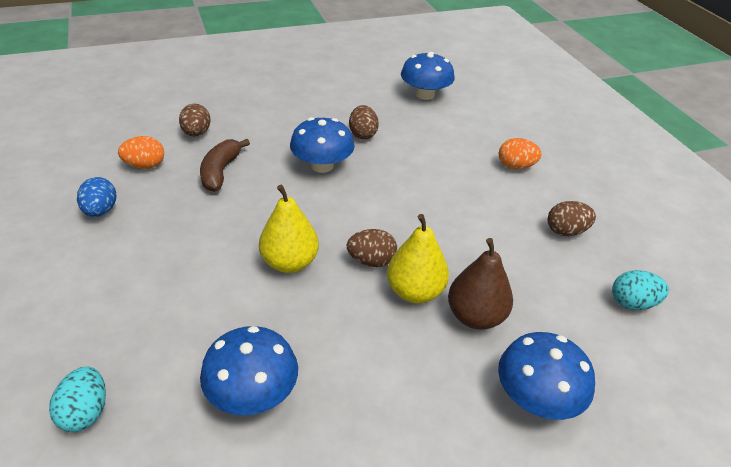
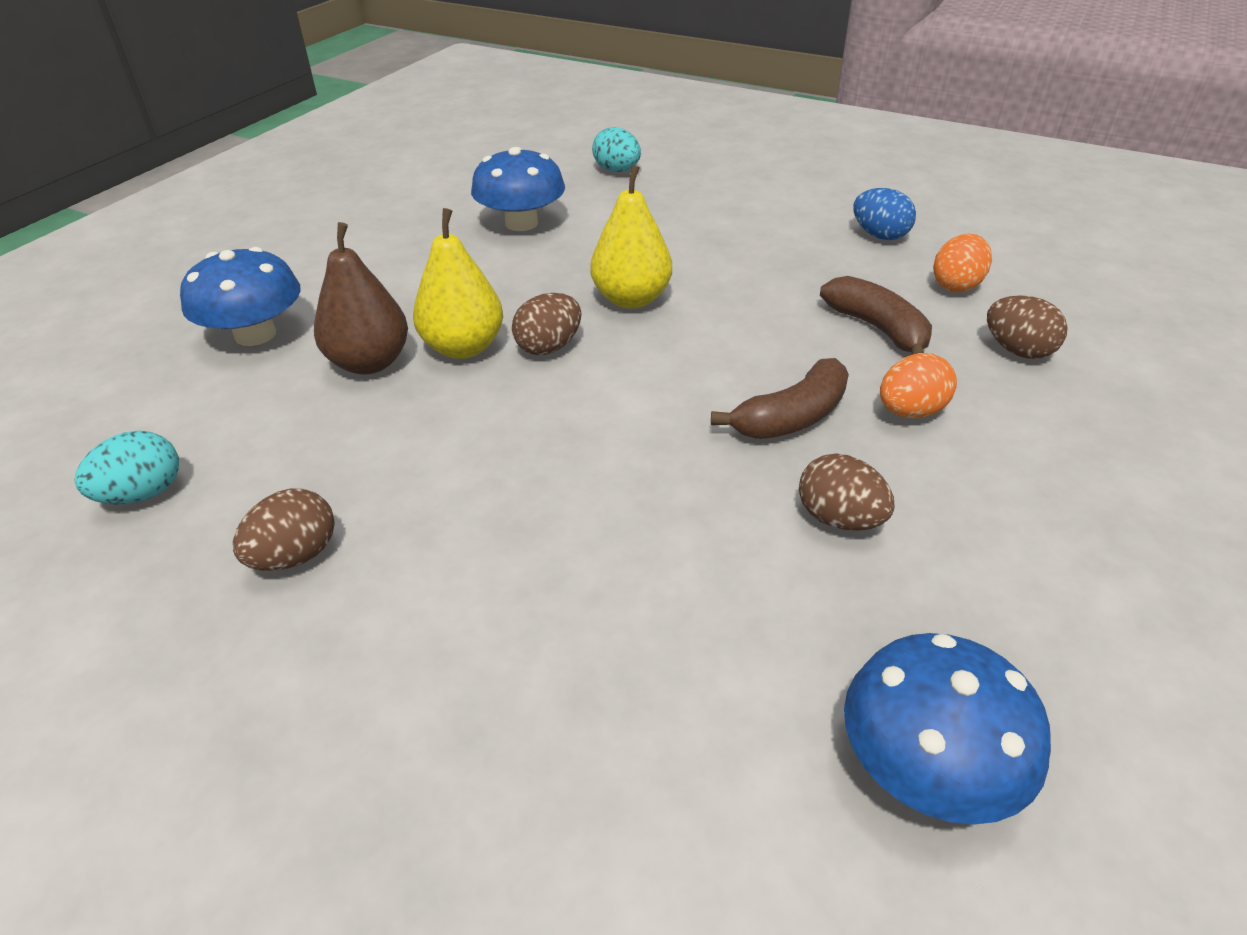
camera: 140 degrees right, 0 degrees up
blue mushroom [290,117,355,173] -> brown banana [711,358,849,439]
orange egg [499,138,542,169] -> orange egg moved to [880,353,957,418]

